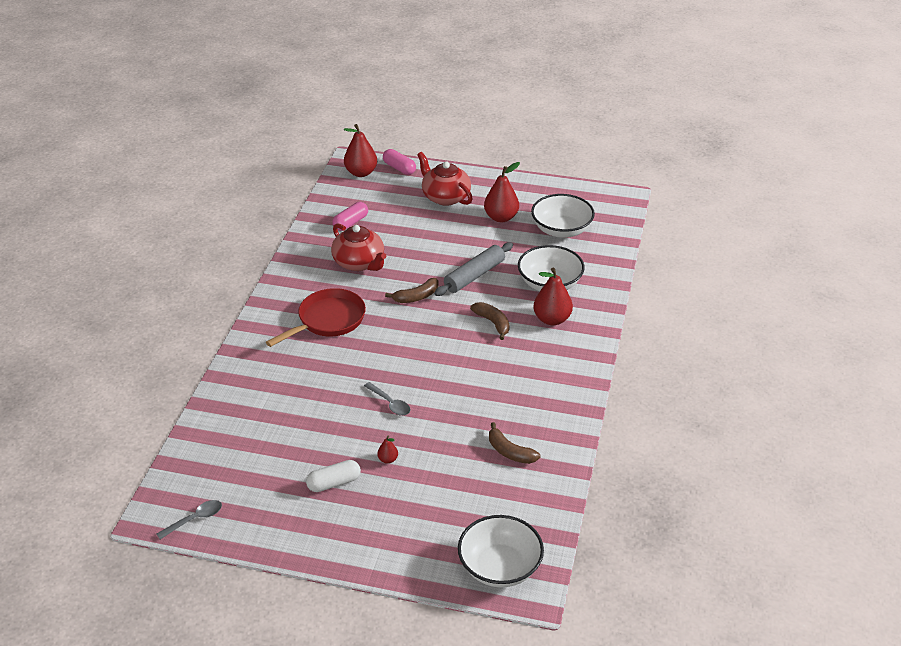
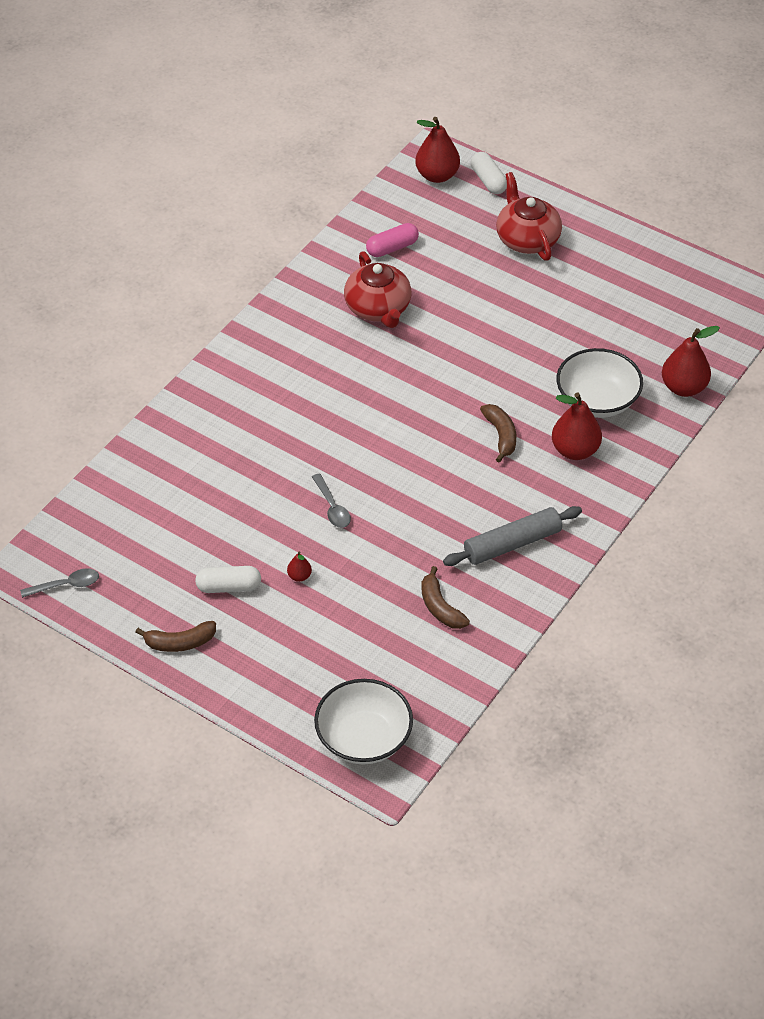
camera: 20 degrees right, 10 degrees up
red pan [266,288,366,347] -> none
pink capsule [383,149,416,175] -> white capsule [471,152,507,194]
brown banana [385,278,439,303] -> brown banana moved to [136,621,216,652]
grey rolling pin [434,242,513,296] -> grey rolling pin moved to [443,506,582,566]
red pear [484,162,520,222] -> red pear moved to [662,326,720,397]
white bowl [531,194,595,238] -> none

